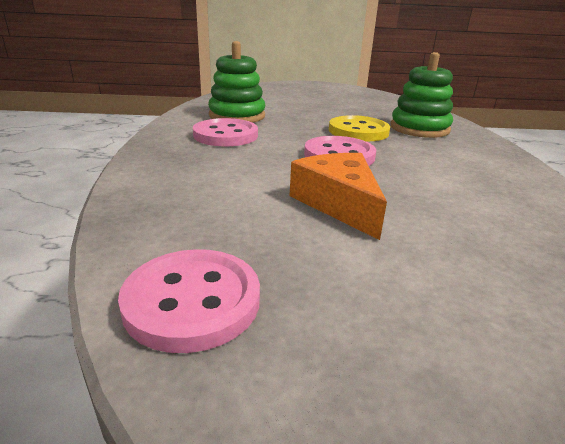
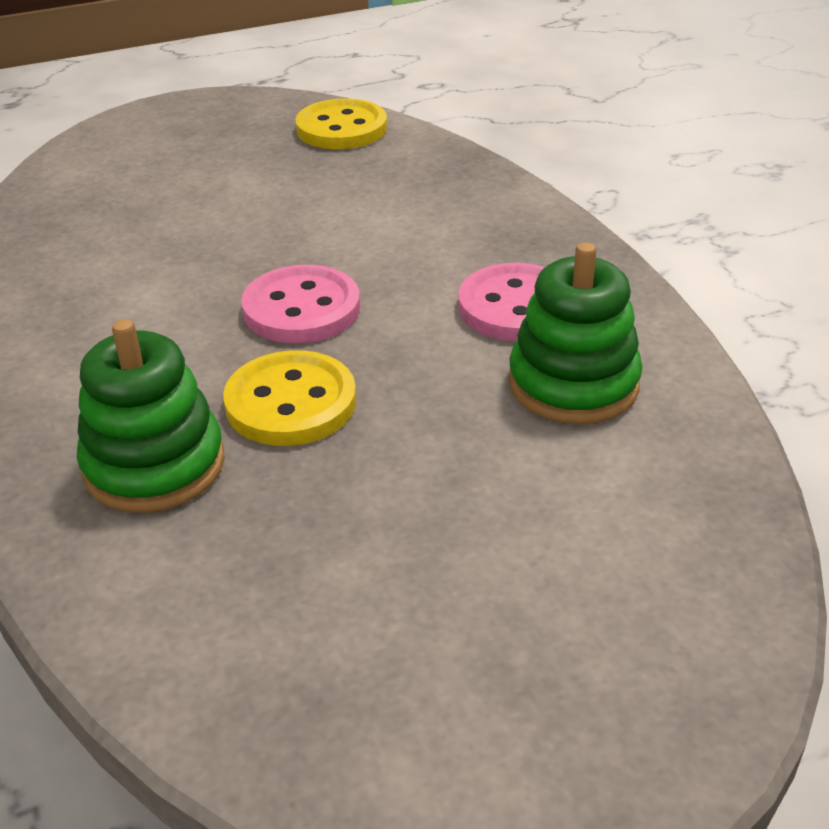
camera: 160 degrees right, 10 degrees up
pink button [118,249,260,353] -> yellow button [295,99,387,149]
orange cheese [290,153,387,240] -> none

